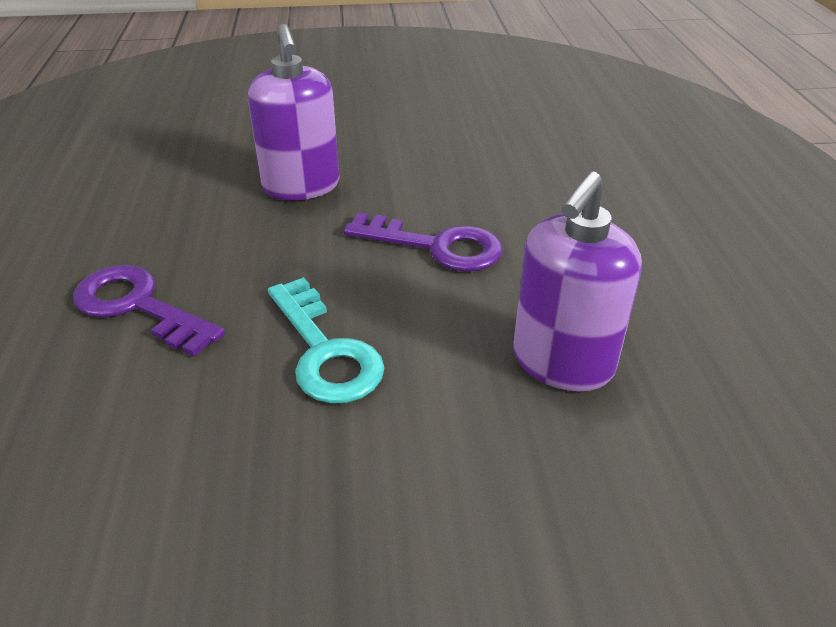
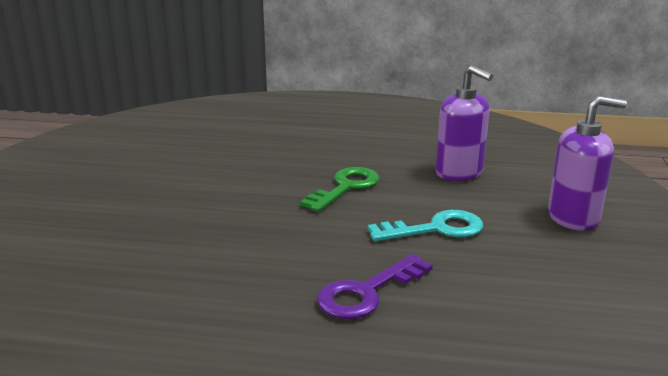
camera: 75 degrees left, 15 degrees down
purple soap dispenser [248,24,340,200] -> purple soap dispenser moved to [548,96,627,231]
purple key [344,212,502,271] -> green key [300,167,379,212]

